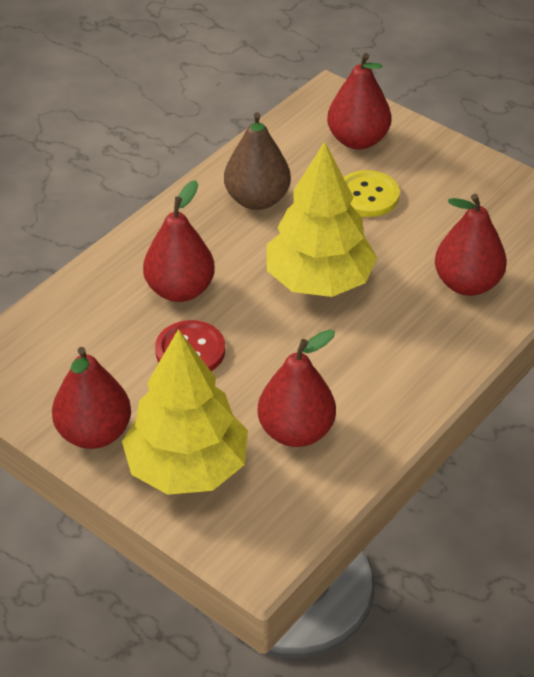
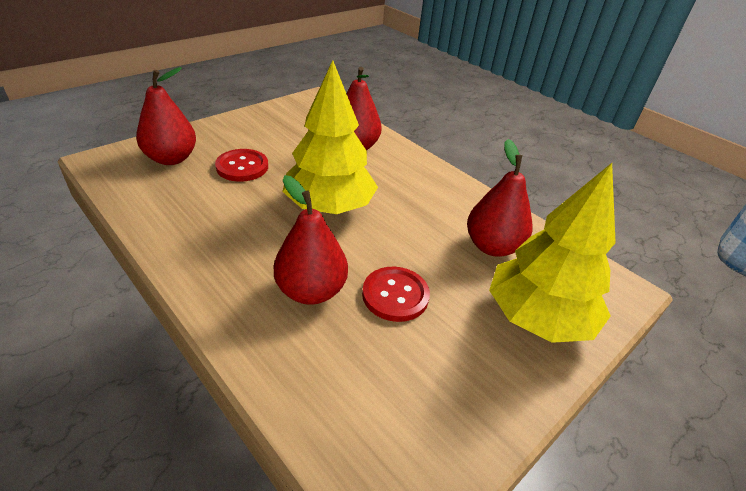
camera: 85 degrees left, 5 degrees down
red pear [52,347,131,449] -> none
brown pear [224,112,291,210] -> none
yellow button [343,170,400,217] -> red button [215,149,268,182]

